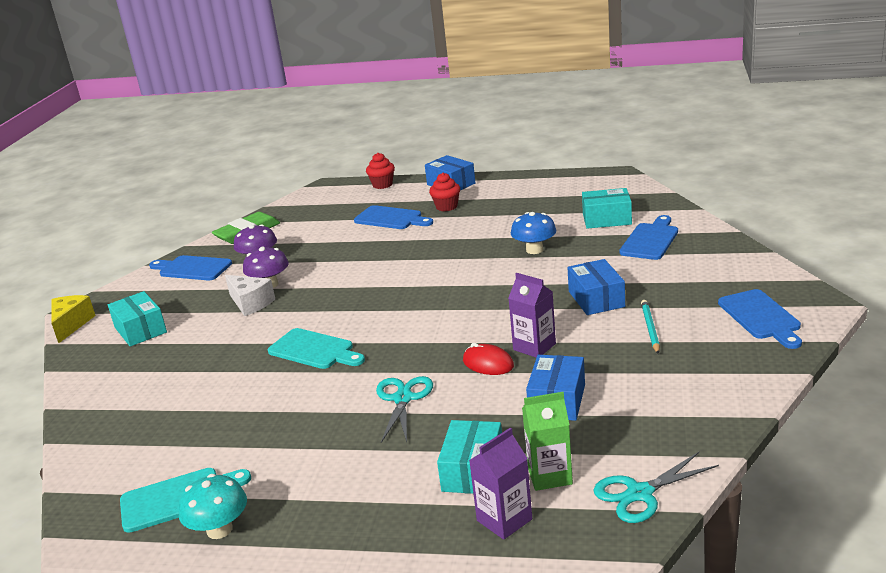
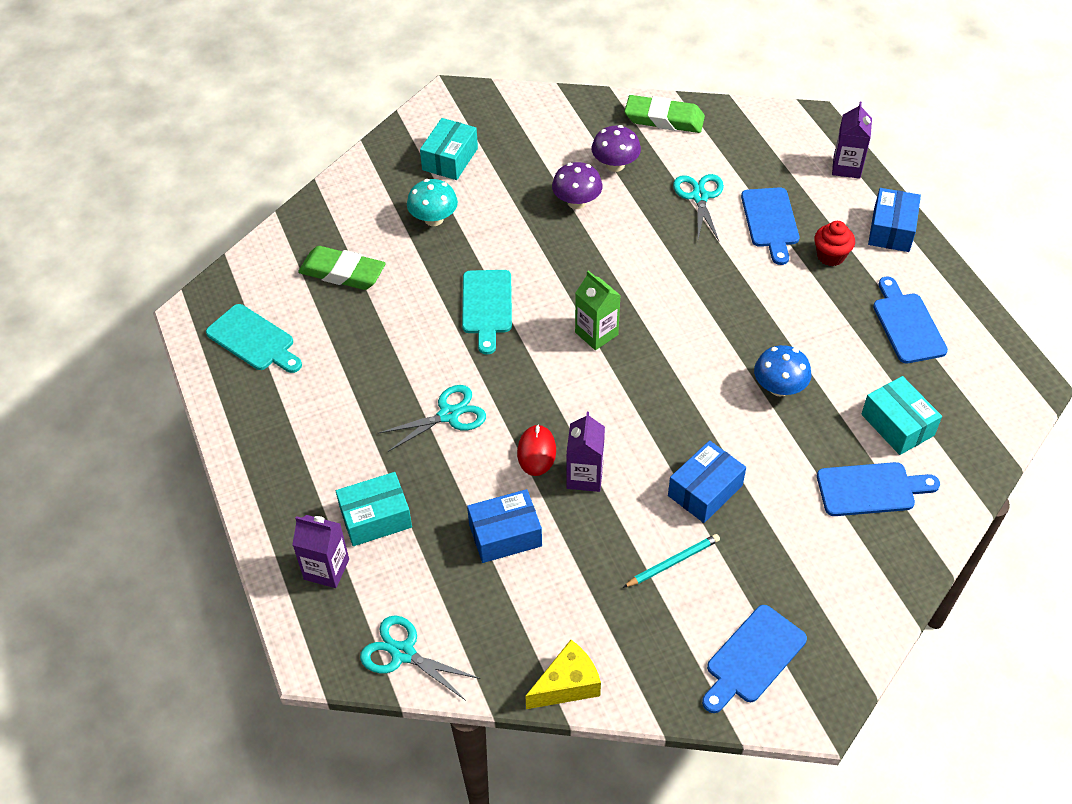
camera: 55 degrees right, 25 degrees up
yellow cheese [51,295,96,343] -> yellow cheese moved to [525,640,601,709]
blue cutting board [149,255,232,280] -> blue cutting board moved to [873,277,948,363]
turquoise mushroom [179,474,247,539] -> turquoise mushroom moved to [407,179,458,226]
white cheese [225,275,275,316] -> none
red cupcake [366,153,395,189] -> purple carton [832,102,872,179]
green carton [522,392,573,491] -> green carton moved to [575,270,621,350]
none -> green eraser [298,246,386,290]
none -> turquoise scissors [673,174,724,241]

